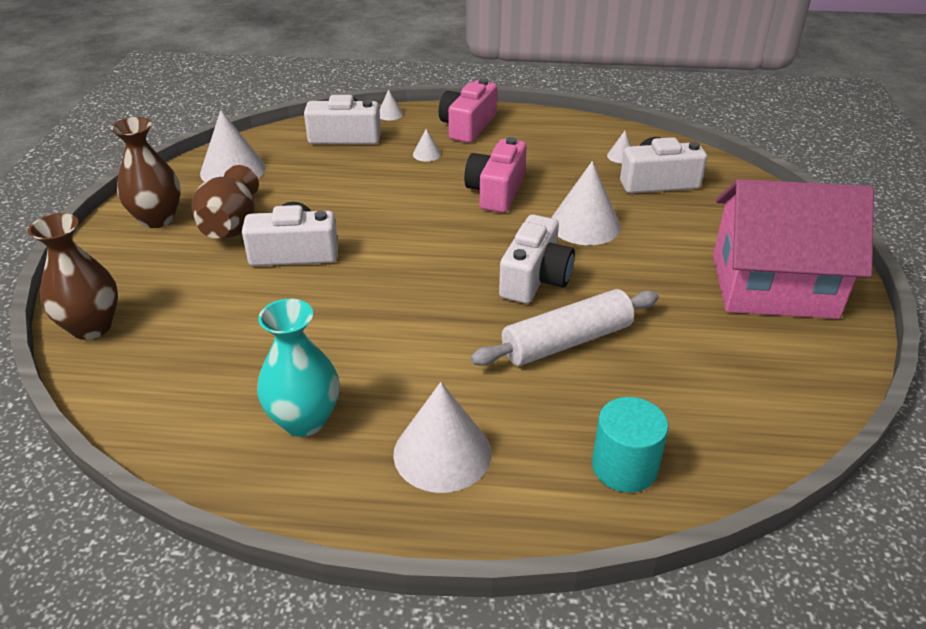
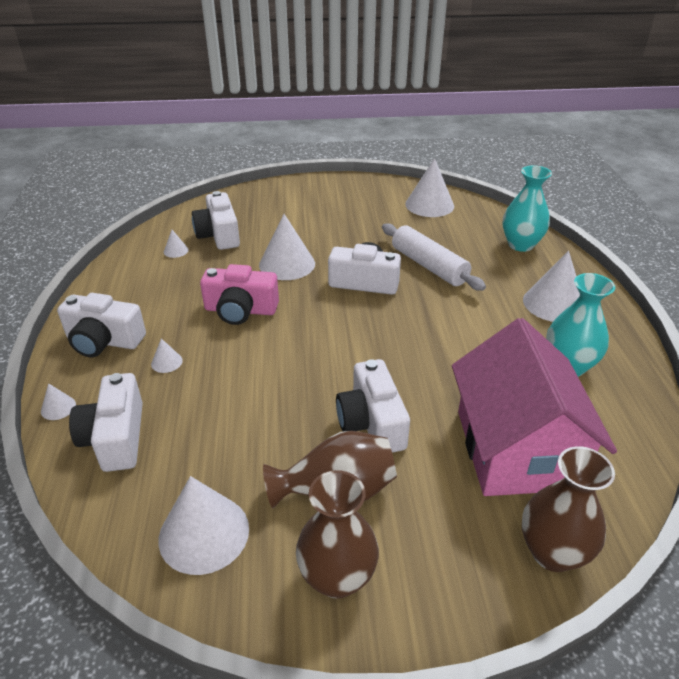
camera: 100 degrees left, 0 degrees up
pink camera [439,79,497,143] -> white camera [57,293,146,357]
turquoise cylinder [592,397,669,493] -> turquoise vase [503,165,552,252]
pink house [713,179,874,319] -> pink house moved to [452,318,617,496]
none -> white cone [405,158,454,217]

